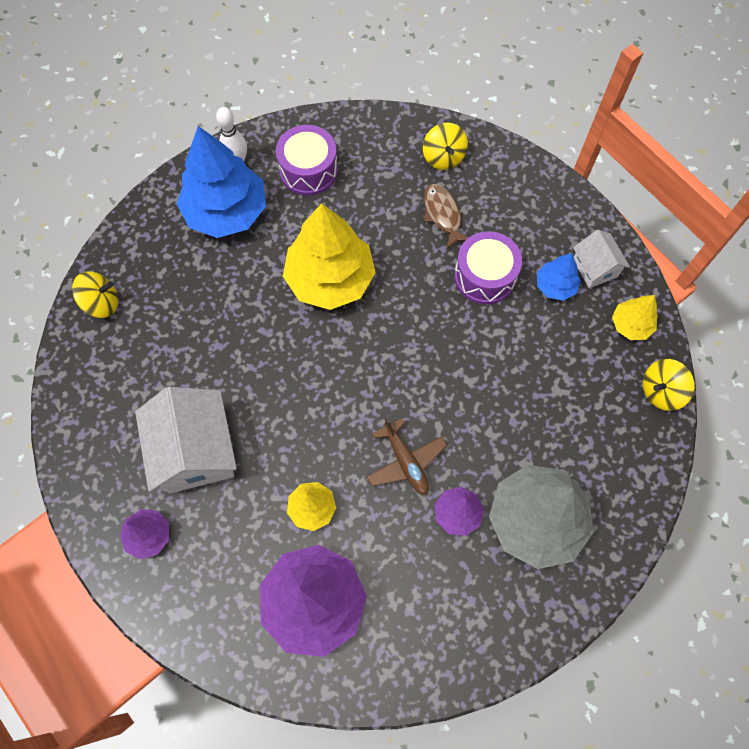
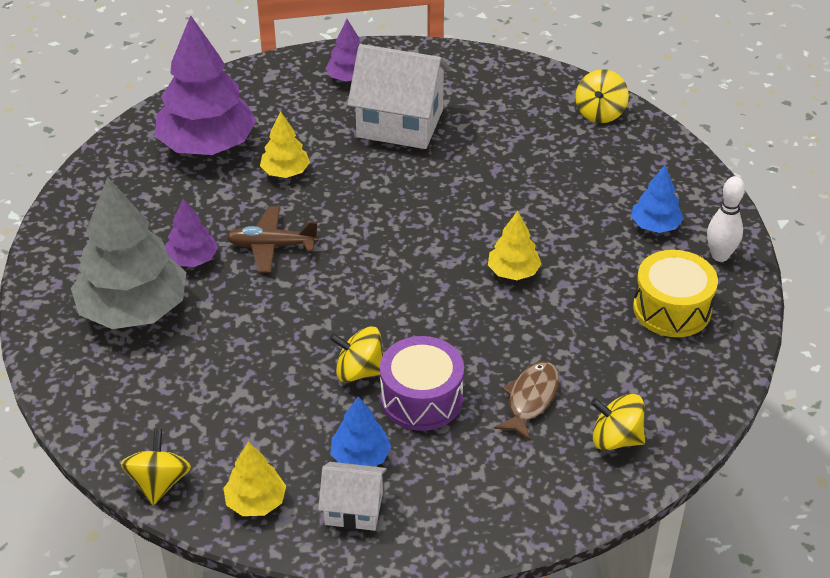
camera: 120 degrees right, 25 degrees down
blue tree [176,126,266,238] -> blue tree [631,165,684,233], size x0.49
purple drum [276,125,338,195] -> yellow drum [633,250,718,337]
yellow tree [283,203,376,310] -> yellow tree [488,211,542,280], size x0.49
brown fish [424,184,468,249] -> brown fish turned 75 degrees counterclockwise [494,361,559,441]
none -> yellow spinning top [330,327,383,383]

